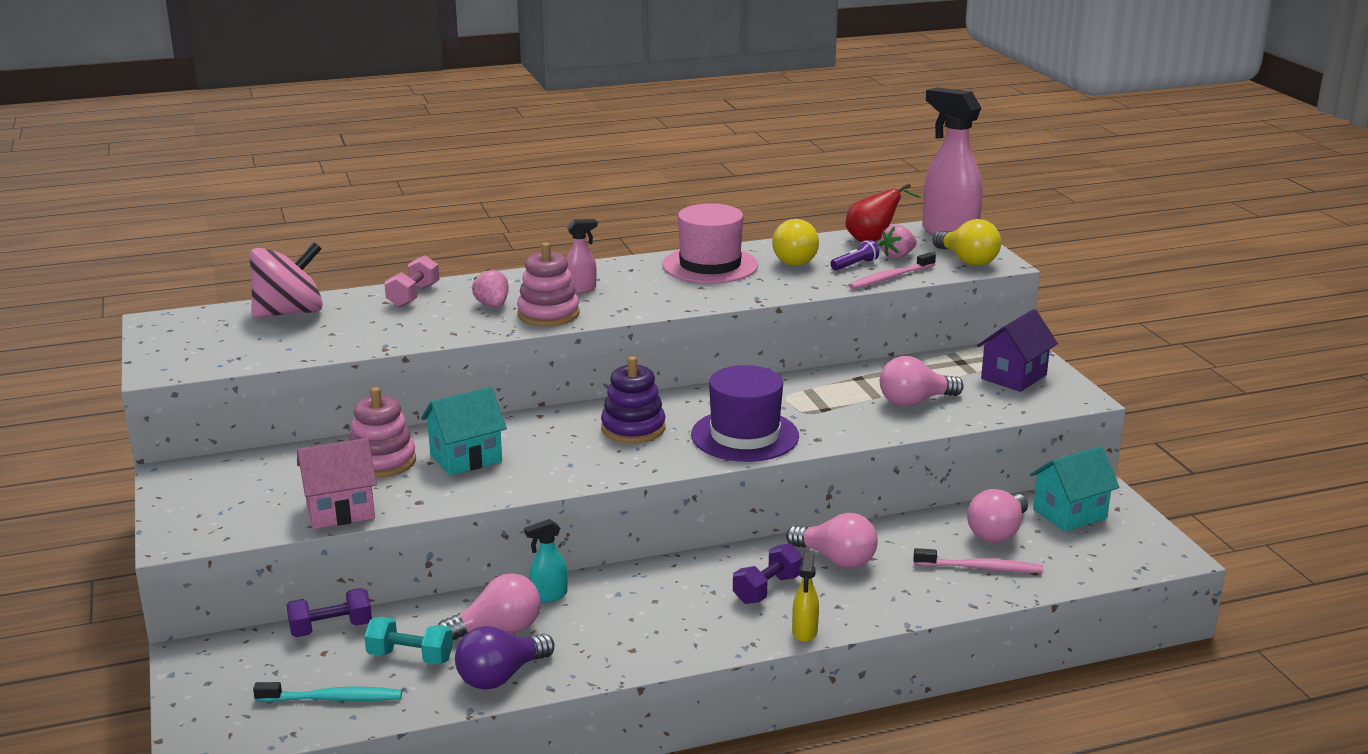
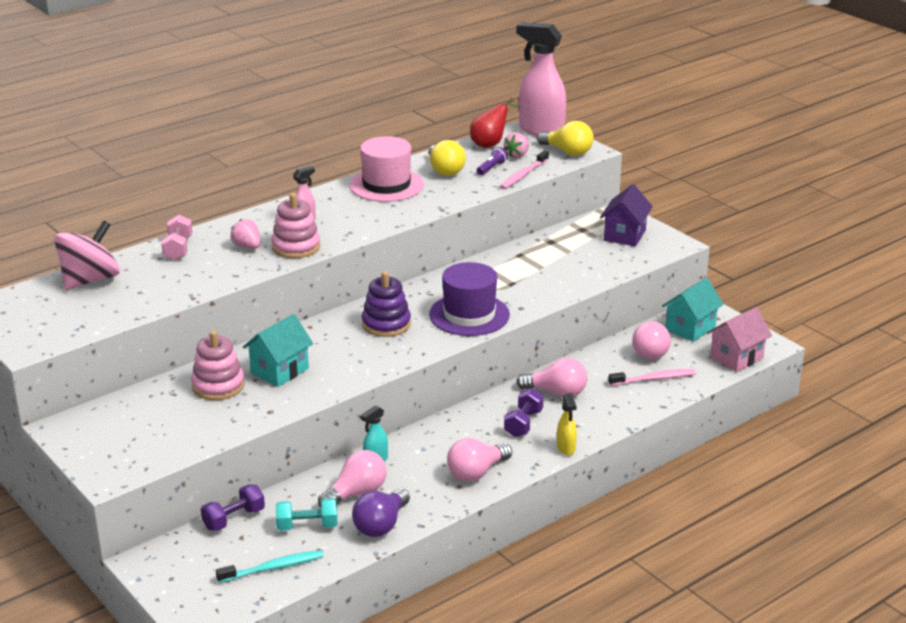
camera: 20 degrees left, 5 degrees up
pink house [297,438,377,529] -> pink house moved to [707,307,772,372]
pink light bulb [880,356,964,407] -> pink light bulb moved to [447,438,512,482]

